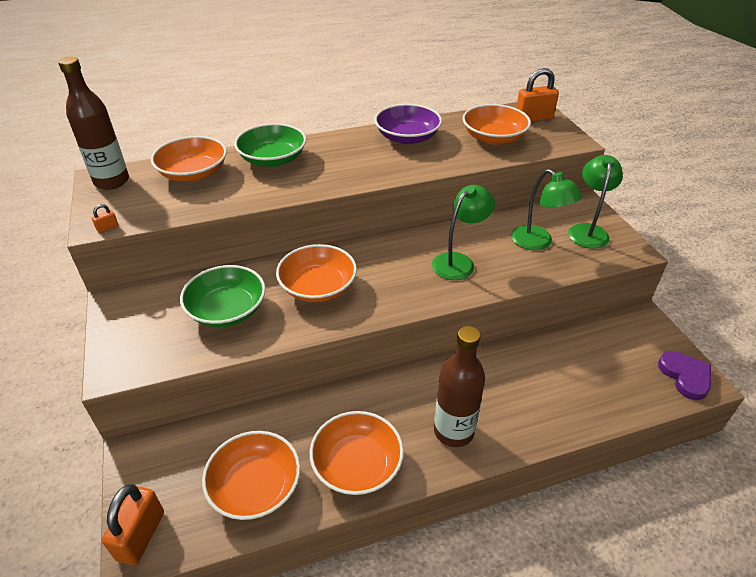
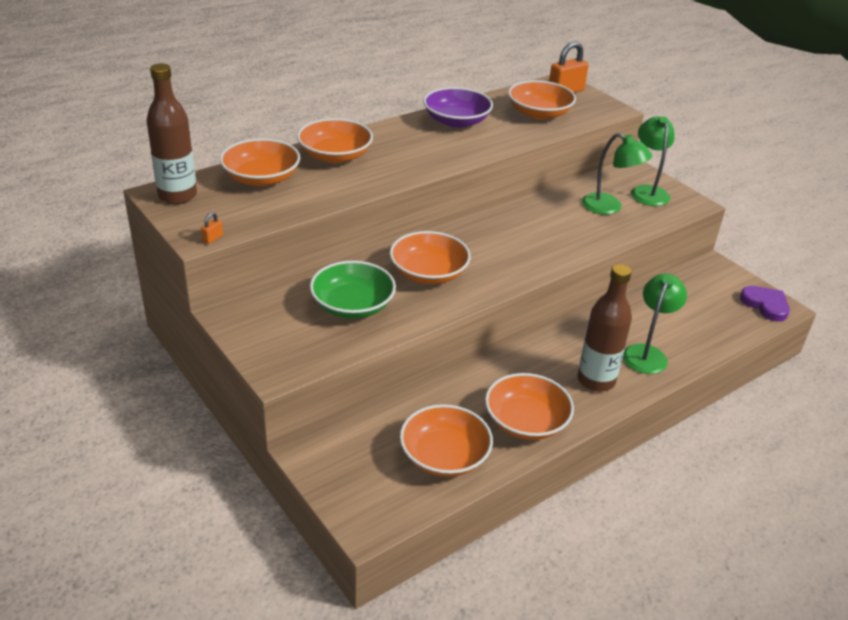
camera: 20 degrees left, 5 degrees down
orange padlock [102,484,164,565] -> none
green bowl [234,123,306,167] -> orange bowl [297,118,373,163]
green lamp [432,185,495,280] -> green lamp moved to [623,274,687,374]

